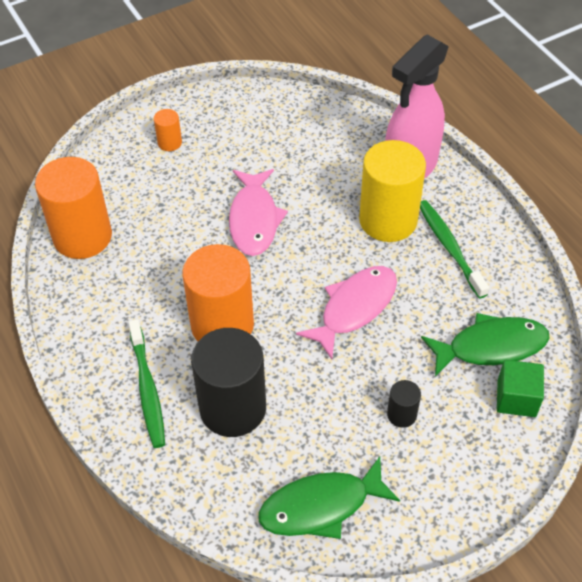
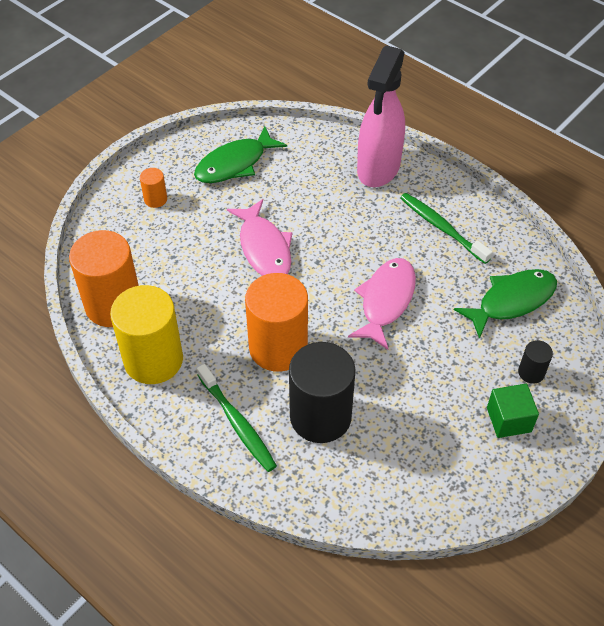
camera: 20 degrees left, 0 degrees up
green fish [258,457,400,539] -> green fish moved to [194,126,287,183]
yellow cylinder [359,140,426,242] -> yellow cylinder moved to [110,285,183,384]
black cylinder [387,380,421,428] -> black cylinder moved to [518,340,553,384]
green cube [497,360,544,417] -> green cube moved to [487,384,539,438]

